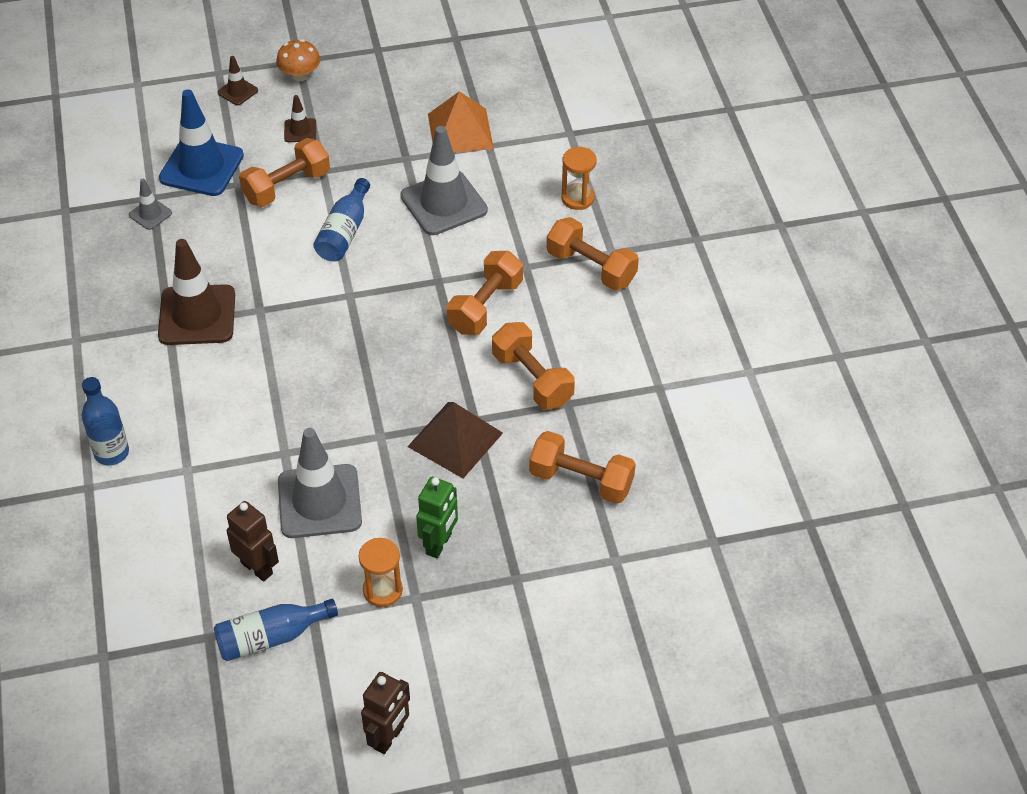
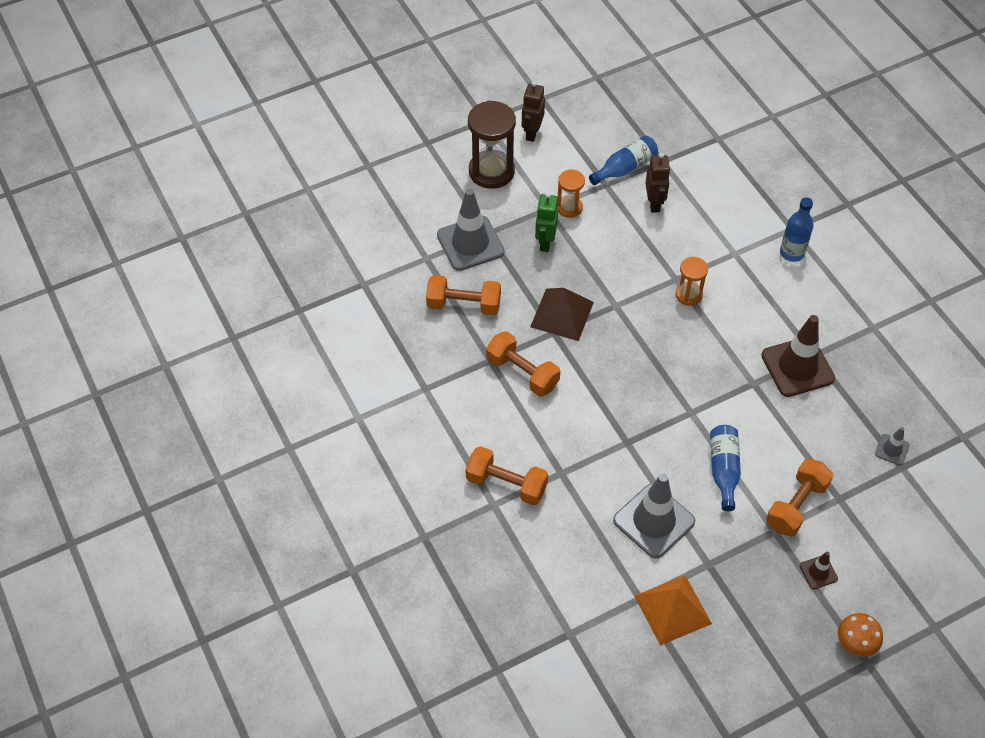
camera: 165 degrees right, 5 degrees up
blue traffic cone [159,89,244,196] -> none
brown traffic cone [218,56,258,105] -> none
brown robot [227,501,279,582] -> brown robot turned 120 degrees counterclockwise [645,153,670,213]
grey traffic cone [278,428,362,538] -> grey traffic cone moved to [437,189,504,271]
orange dumbbell [447,251,523,335] -> none
orange hourglass [561,147,597,210] -> orange hourglass moved to [675,257,708,306]
none -> brown hourglass [468,100,516,189]

